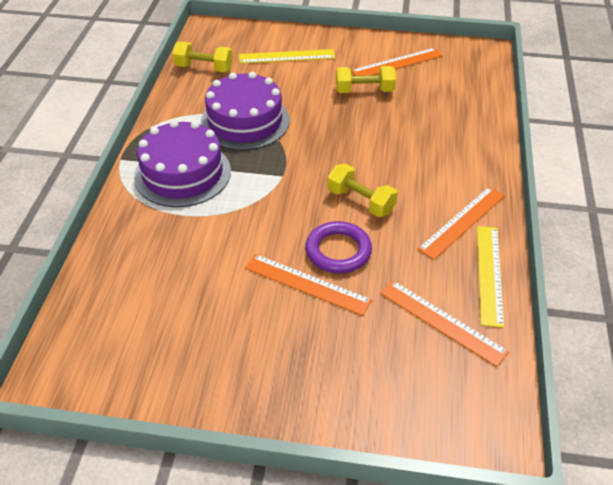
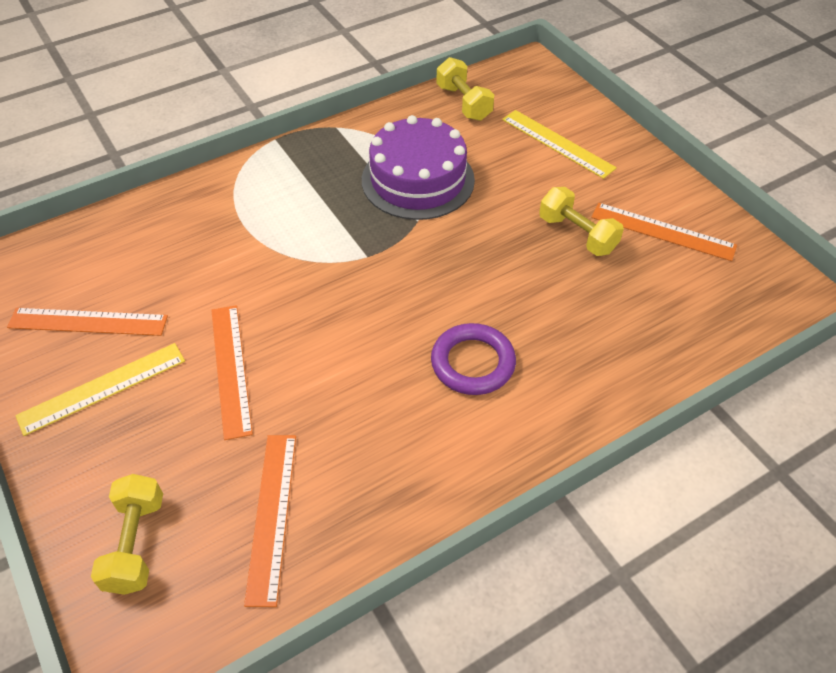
camera: 50 degrees right, 5 degrees up
purple cake [134,120,231,207] -> none
purple ring [306,221,372,273] -> purple ring moved to [431,323,516,395]
yellow dumbbell [327,164,398,217] -> yellow dumbbell moved to [91,474,163,595]
orange ruler [418,186,505,260] -> orange ruler moved to [7,308,168,336]
yellow ruler [477,226,504,328] -> yellow ruler moved to [15,343,185,436]

